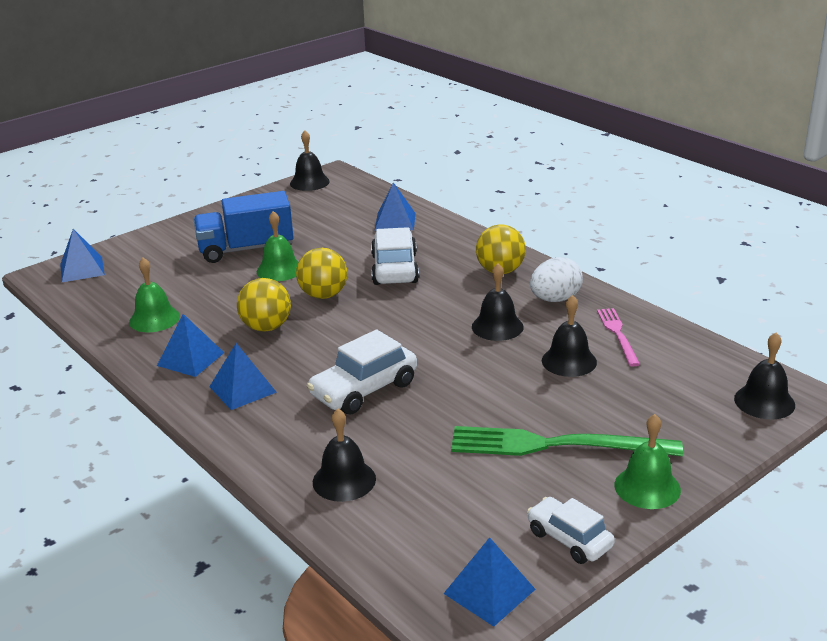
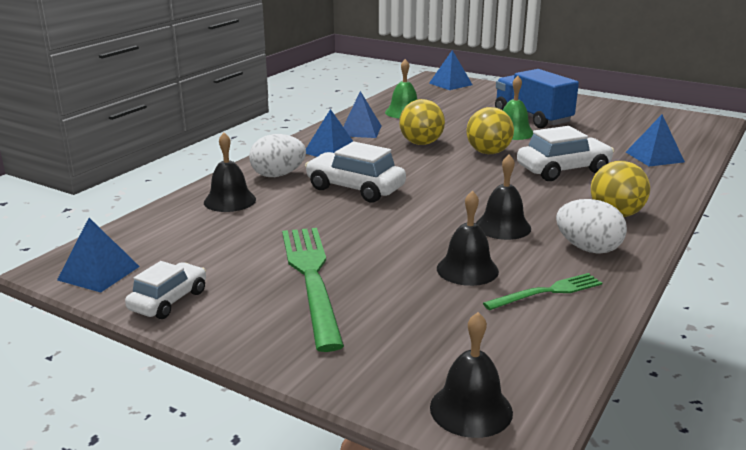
camera: 70 degrees right, 5 degrees down
black bell [290,130,330,191] -> none
pink fork [597,308,640,366] -> green fork [483,273,602,310]
green bell [615,414,681,509] -> none
none -> white egg [249,134,306,177]

